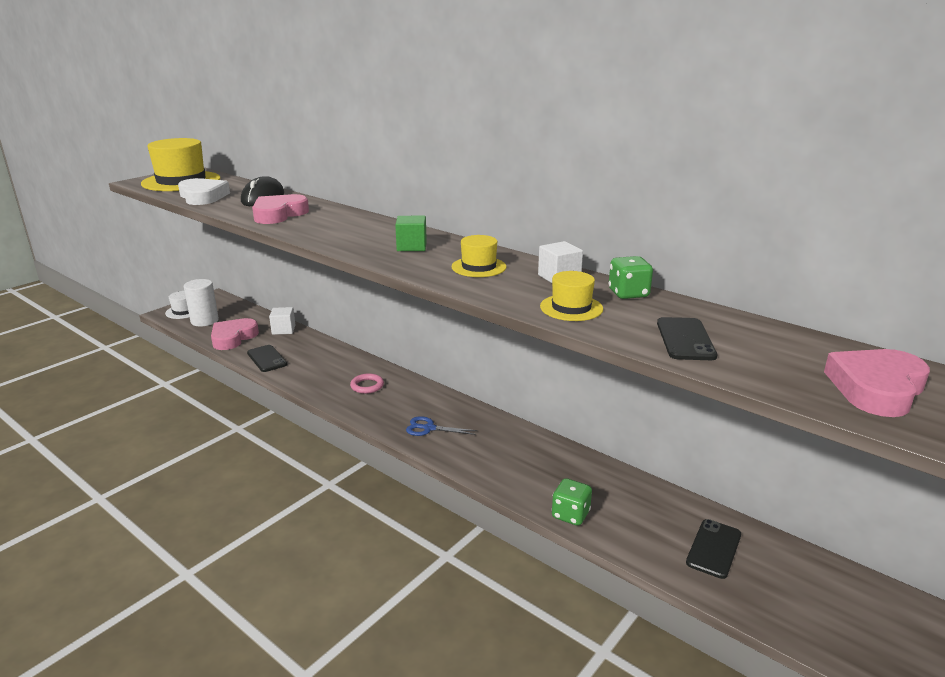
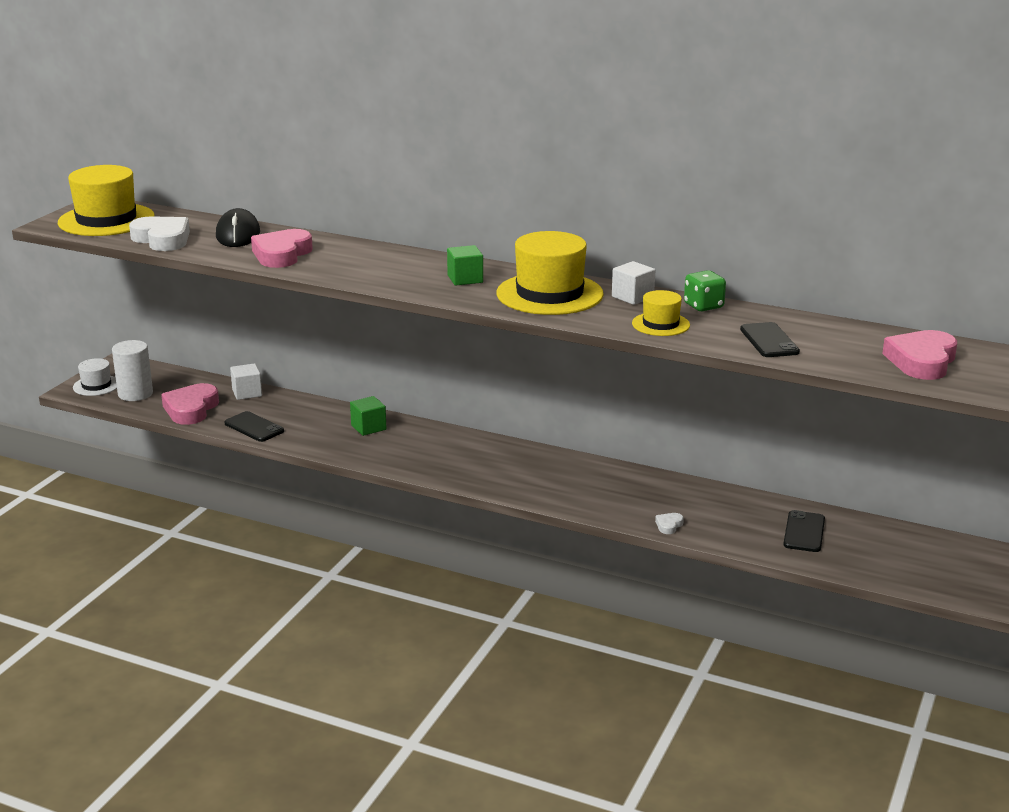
camera: 15 degrees left, 0 degrees up
pink ring [350,373,384,394] -> none
blue scissors [406,416,477,436] -> none
yellow hat [451,235,506,277] -> yellow hat [496,231,604,315], size x1.94
green dice [552,478,592,526] -> white heart [655,513,684,534]
none -> green cube [350,396,387,436]

